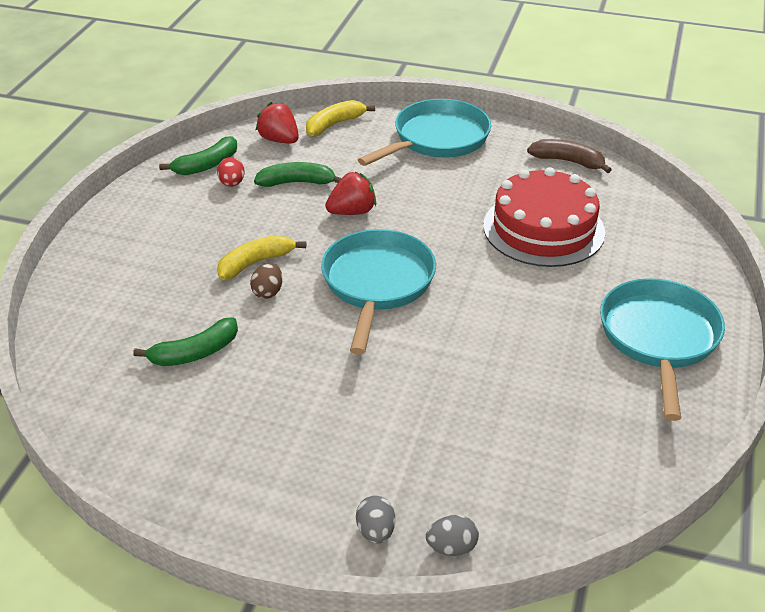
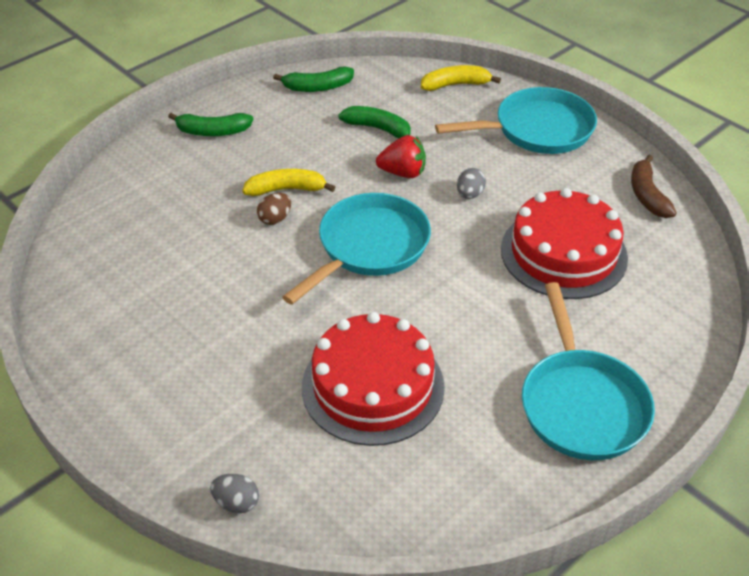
camera: 30 degrees right, 5 degrees up
green banana [133,318,238,366] -> green banana moved to [168,113,253,136]
red egg [217,157,245,187] -> none
red strawberry [255,102,299,143] -> none
grey egg [356,496,395,544] -> grey egg moved to [457,168,486,199]
brown banana [527,139,612,173] -> brown banana turned 150 degrees counterclockwise [631,155,677,218]
turquoise pan [600,278,725,421] -> turquoise pan turned 135 degrees clockwise [522,282,655,460]
none -> red cake [302,312,445,446]

